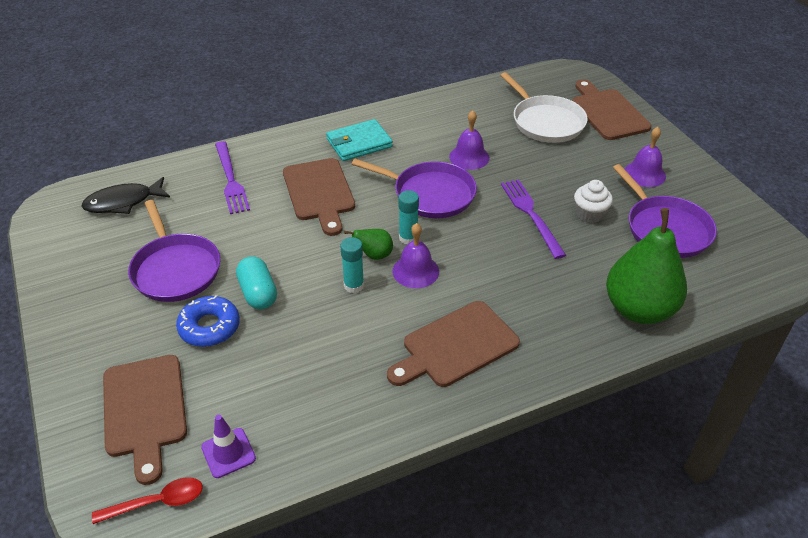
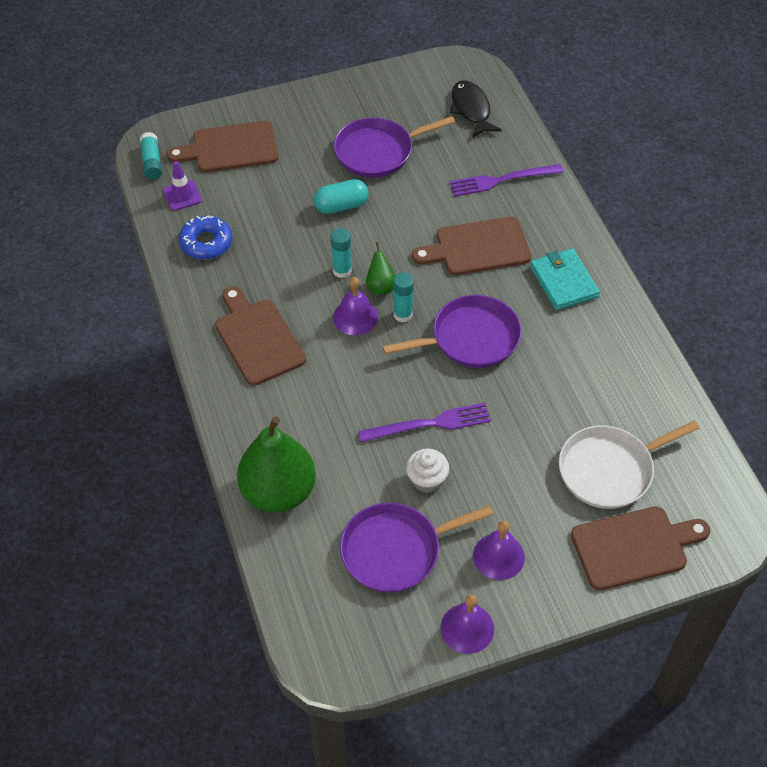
camera: 95 degrees right, 10 degrees up
red spoon [92,477,203,524] -> turquoise glue stick [140,132,162,180]
blue donut [176,295,240,347] -> blue donut moved to [179,215,232,260]
purple pan [352,159,477,218] -> purple pan turned 135 degrees counterclockwise [382,295,521,368]
purple bell [449,110,490,170] -> purple bell moved to [441,595,494,654]

